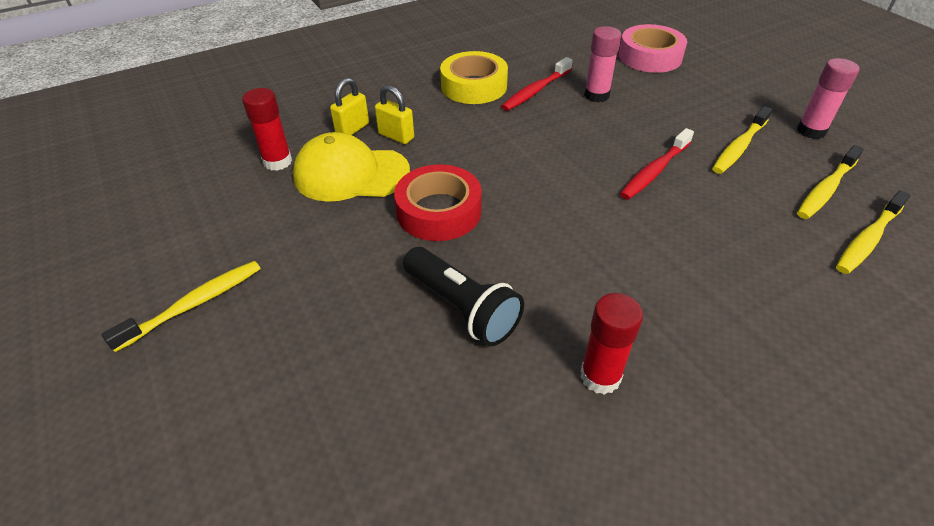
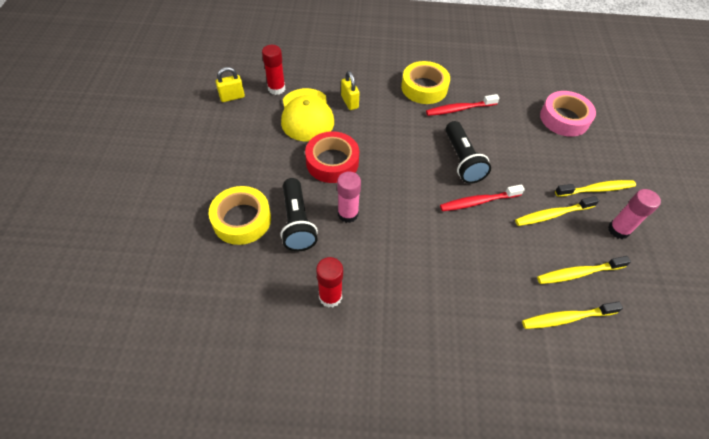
camera: 30 degrees right, 10 degrees up
yellow toothbrush [102,261,261,352] -> yellow toothbrush moved to [555,180,636,197]
yellow cap [293,132,410,202] -> yellow cap turned 135 degrees counterclockwise [281,88,334,141]
yellow padlock [330,78,369,135] -> yellow padlock moved to [216,67,245,102]
pink glue stick [584,26,621,102] -> pink glue stick moved to [337,171,361,223]
none -> yellow tape [209,186,271,245]
none -> black flashlight [445,121,491,184]

